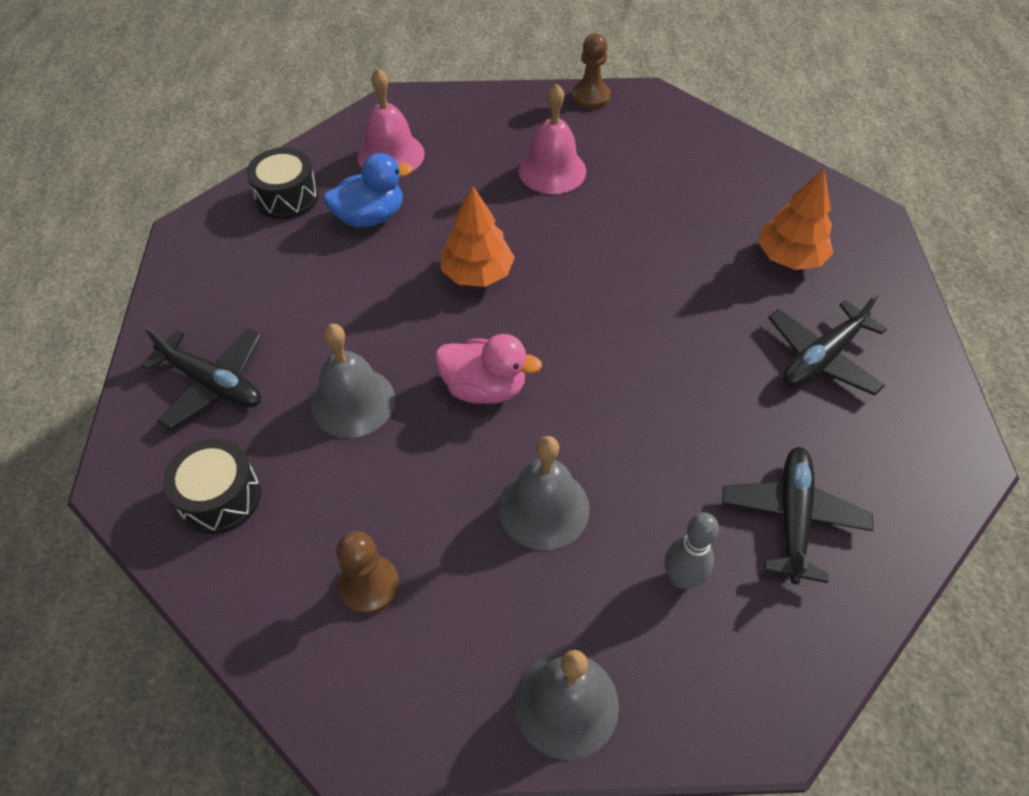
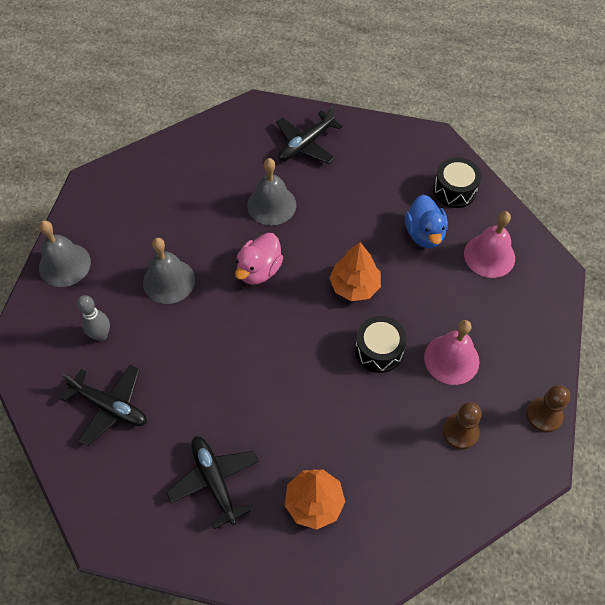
camera: 105 degrees right, 5 degrees up
black drum [163,438,261,534] -> black drum moved to [355,316,407,373]
brown pawn [336,531,399,615] -> brown pawn moved to [443,402,482,449]

